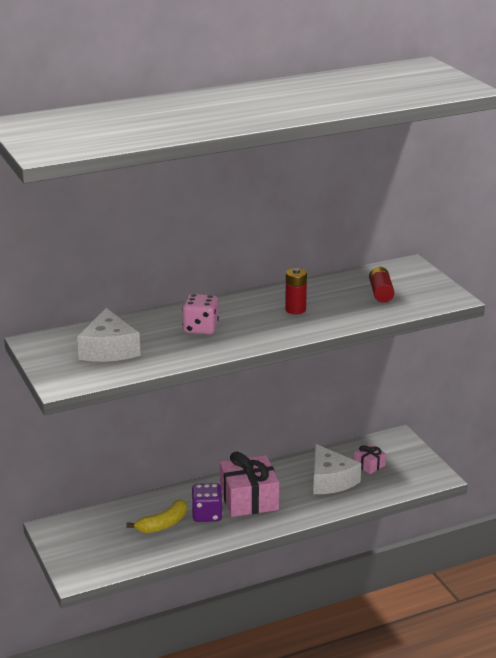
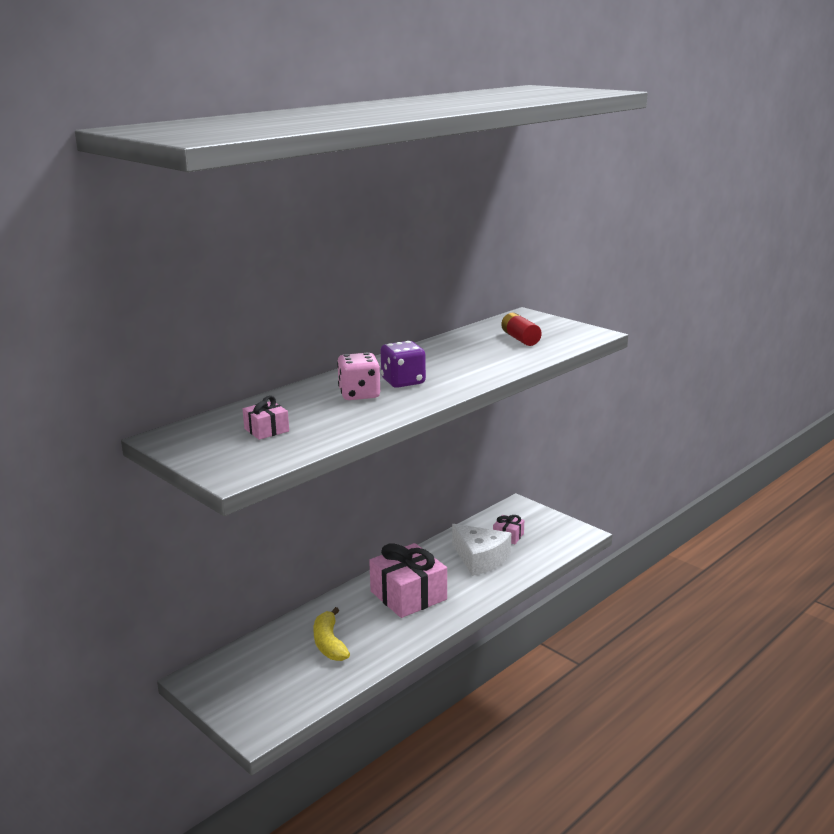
camera: 20 degrees left, 5 degrees down
white cheese [77,308,140,362] -> pink gift [243,396,289,440]
yellow banana [127,499,187,533] -> yellow banana turned 135 degrees clockwise [314,607,350,661]
purple dice [192,483,223,522] -> purple dice moved to [381,341,426,388]
red battery [285,268,307,314] -> none

